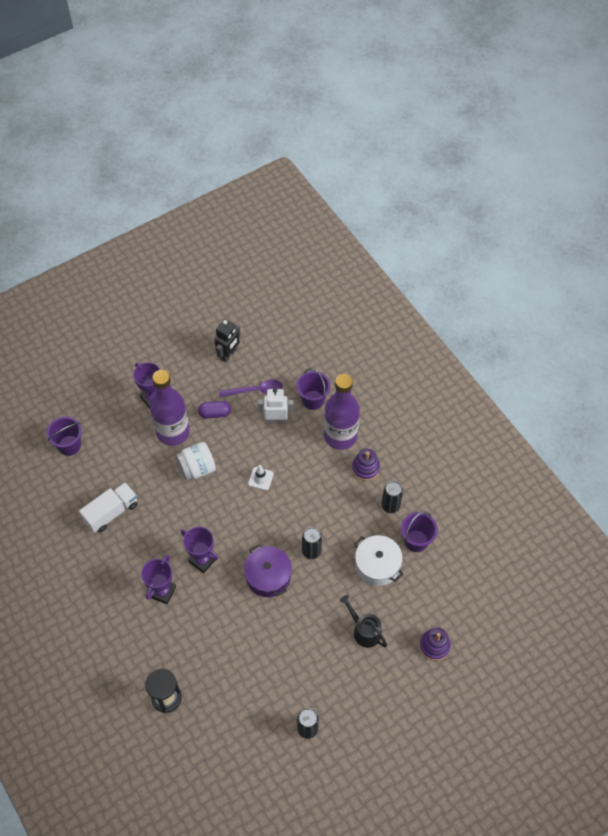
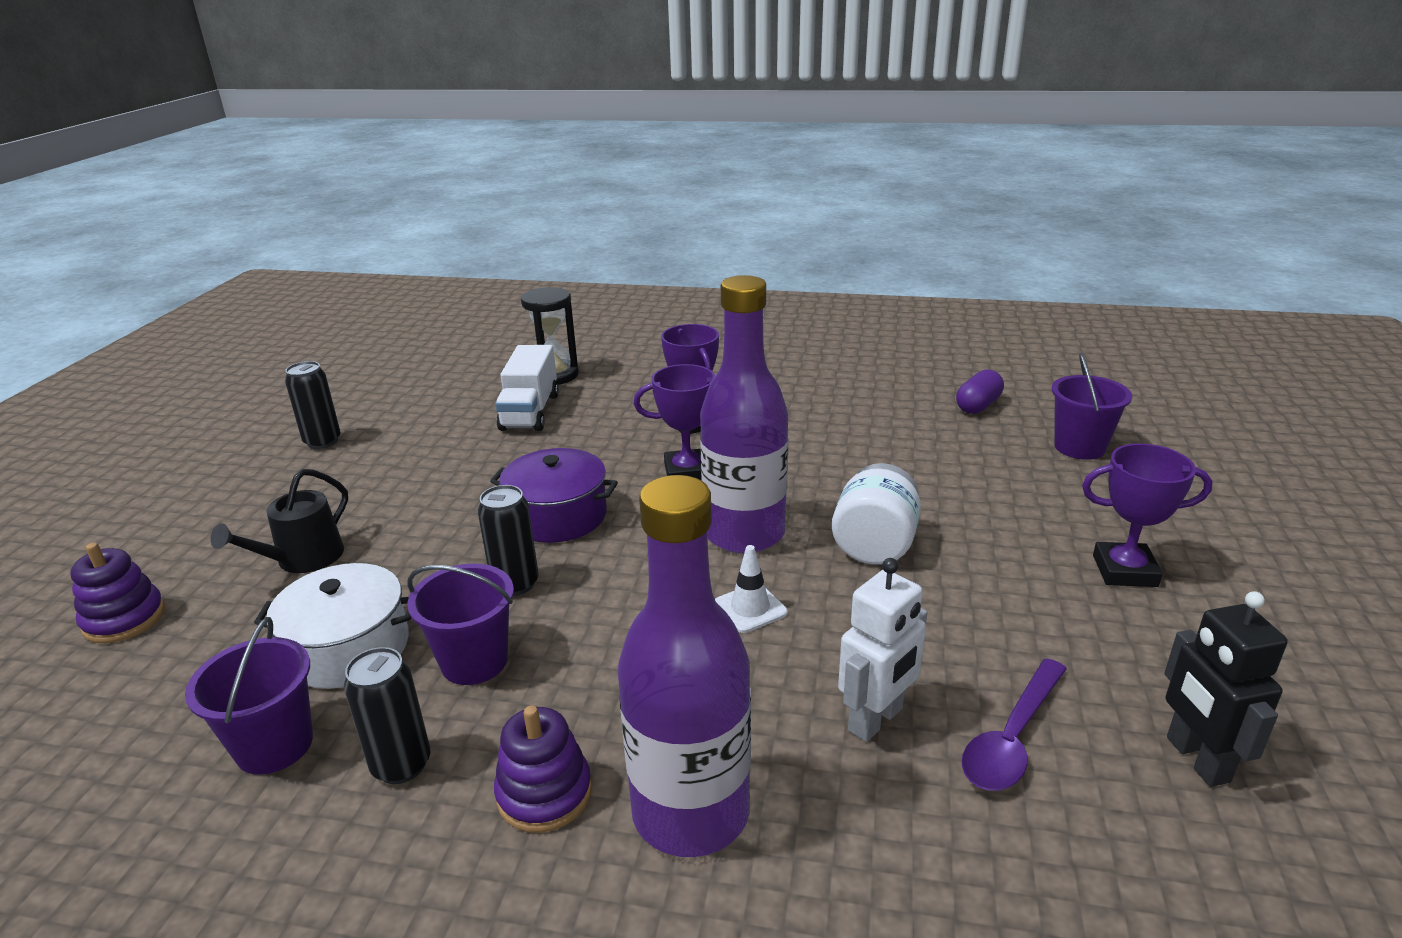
camera: 135 degrees right, 30 degrees down
white truck [79,482,138,533] -> white truck moved to [495,345,559,431]
purple bottle [150,370,190,446] -> purple bottle moved to [700,275,789,554]
purple capsule [198,401,231,418] -> purple capsule moved to [956,369,1004,414]
purple bucket [296,368,331,410] -> purple bucket moved to [407,564,514,685]
black watering can [340,595,387,648] -> black watering can turned 120 degrees clockwise [210,469,348,573]

